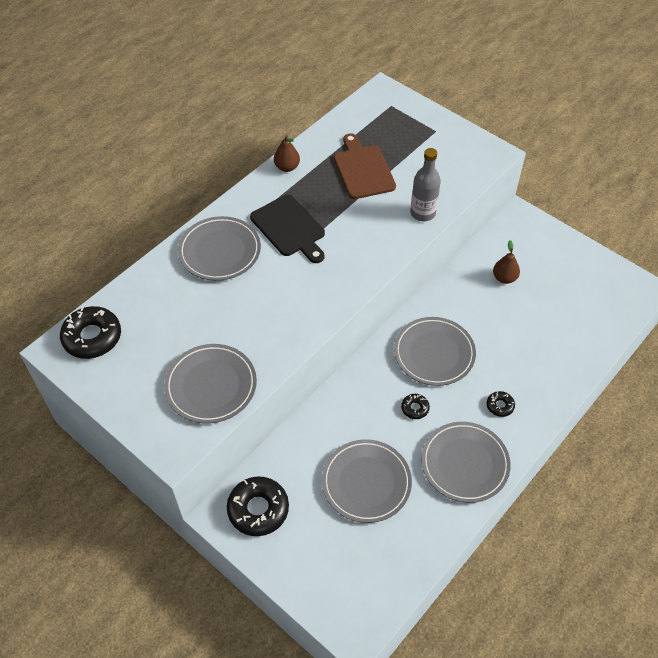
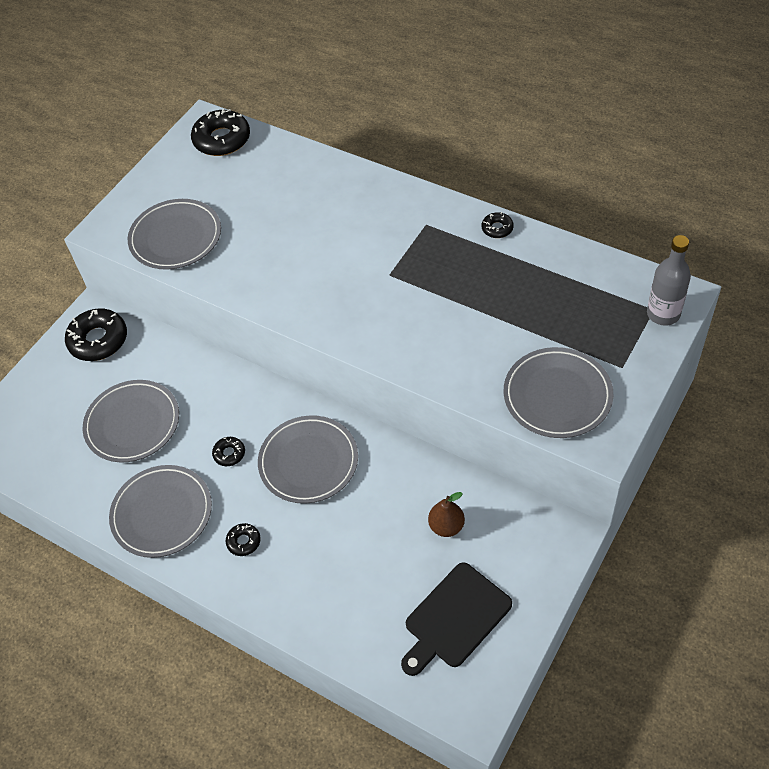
camera: 85 degrees right, 0 degrees up
grey plate [178,216,261,281] -> grey plate moved to [504,347,613,438]
black cutting board [250,195,325,263] -> black cutting board moved to [401,563,512,676]
brown pear [274,135,300,172] -> black donut [482,212,514,238]
brown cutting board [334,133,396,199] -> none
grey bottle [410,148,441,221] -> grey bottle moved to [647,235,691,326]

